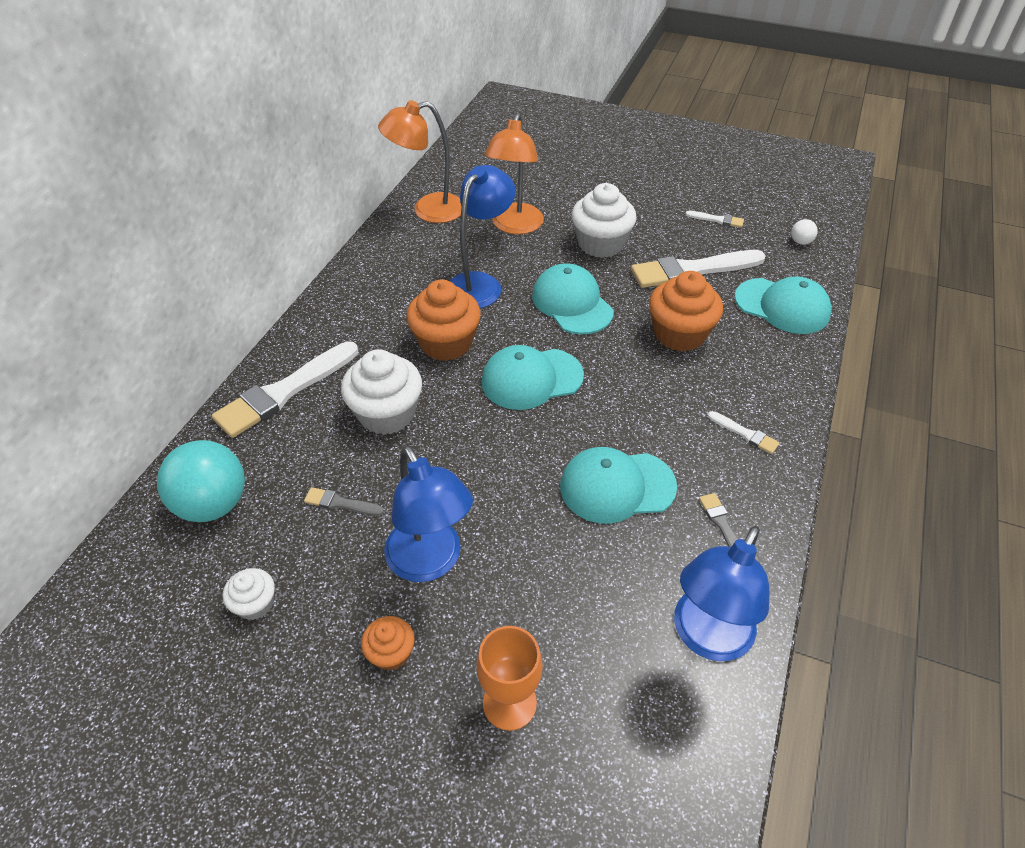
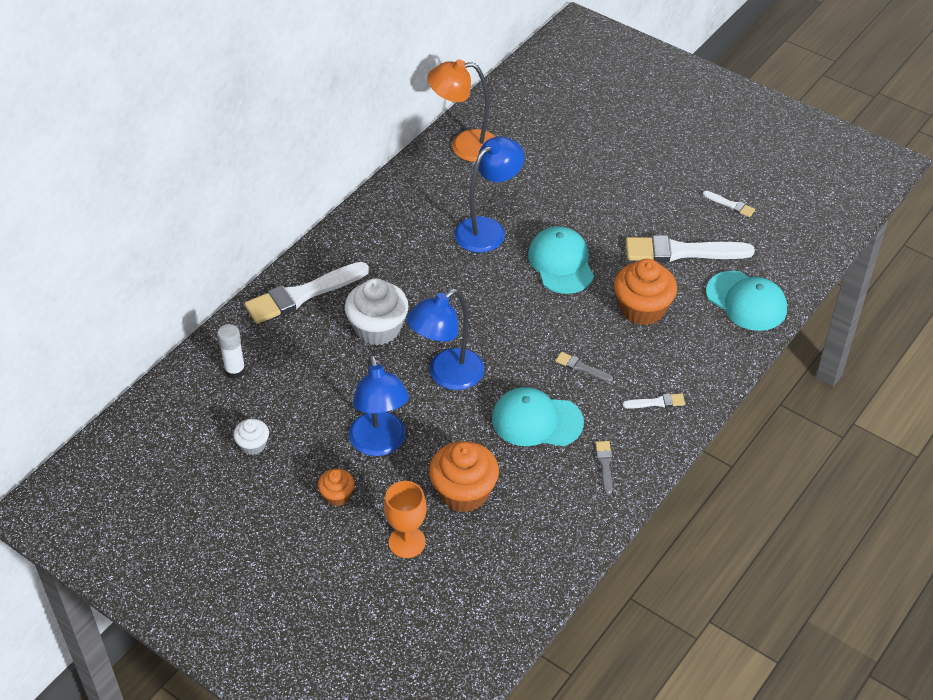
camera: 15 degrees right, 0 degrees up
turquoise ball [157,440,245,522] -> white glue stick [217,324,246,379]
grey brush [304,487,384,516] -> grey brush moved to [555,352,613,382]
orange cupcake [407,280,481,361] -> orange cupcake moved to [429,441,499,512]
turquoise cap [481,345,584,410] -> none
orange lamp [485,113,544,234] -> none
white cupcake [572,183,637,258] -> none
blue lamp [674,526,769,661] -> blue lamp moved to [407,289,484,390]
white brush [708,411,780,454] -> white brush turned 60 degrees counterclockwise [623,393,685,409]
white ball [791,219,818,245] -> none

